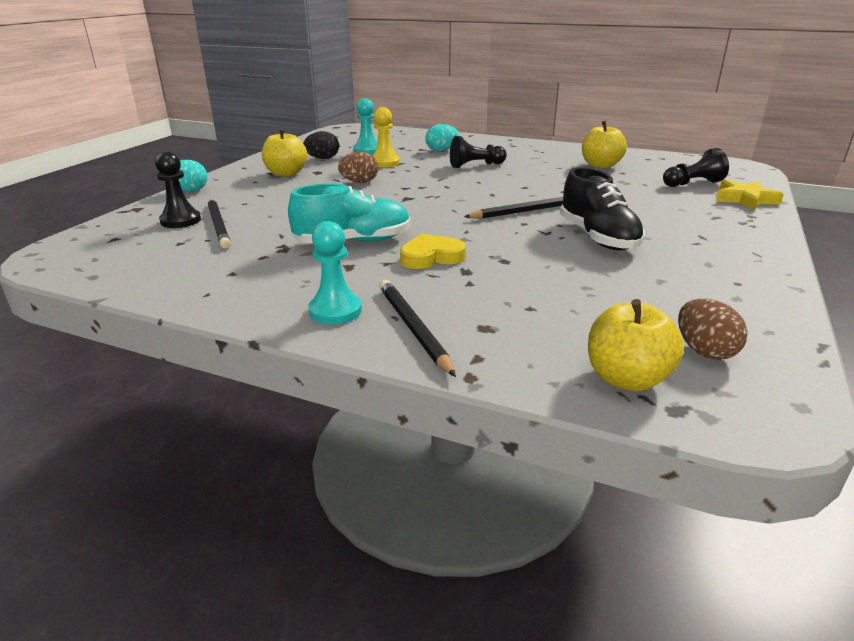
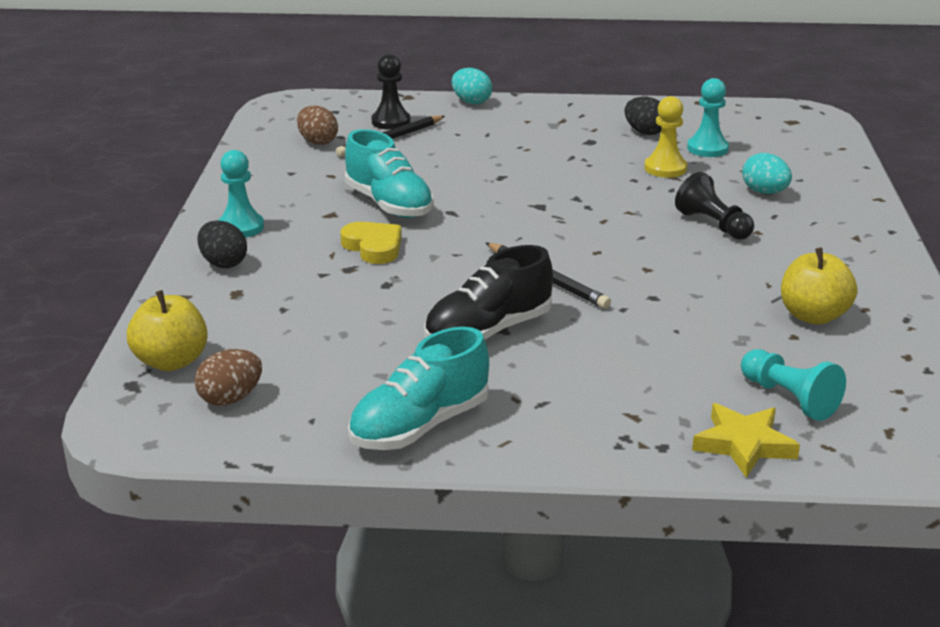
camera: 70 degrees right, 0 degrees up
yellow apple [262,128,307,177] -> none
brown egg [338,152,378,183] -> brown egg moved to [297,106,338,145]
black pencil [379,280,456,377] -> black egg [197,220,247,268]
black pawn [663,148,729,187] -> turquoise pawn [741,349,846,421]
none -> turquoise shoe [348,327,489,450]

